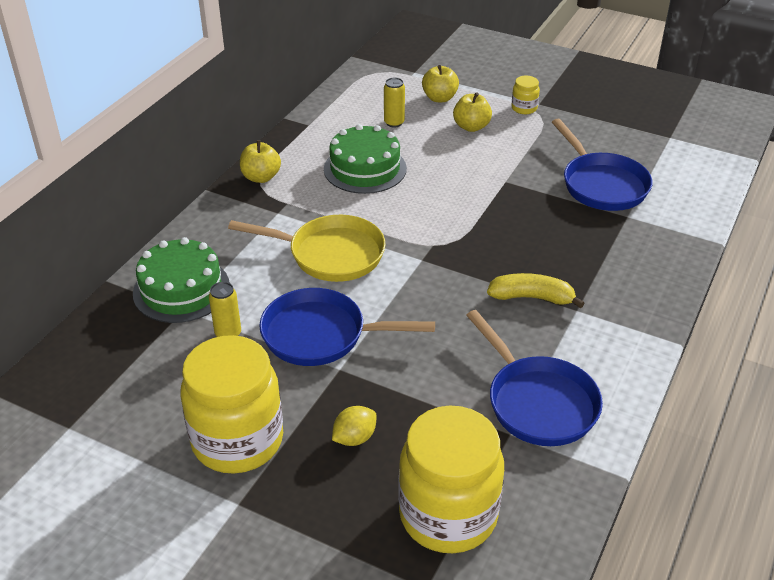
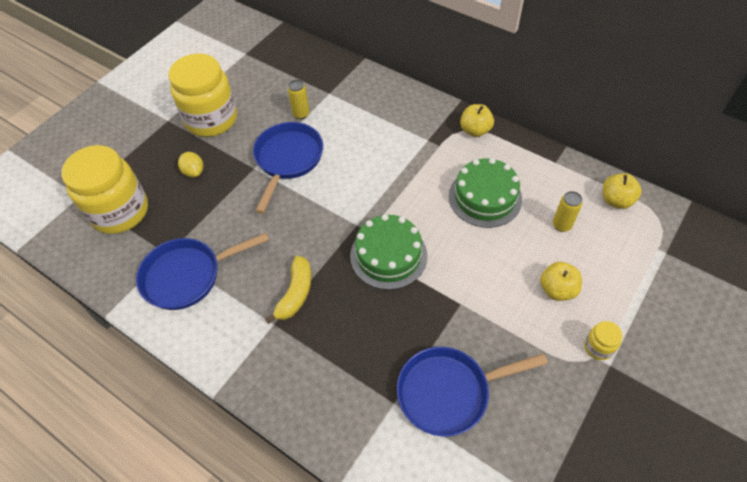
camera: 100 degrees right, 15 degrees up
green cake [133,237,230,323] -> green cake moved to [350,214,427,290]
yellow pan [228,215,386,282] -> none
yellow apple [422,65,459,102] -> yellow apple moved to [603,173,642,209]

